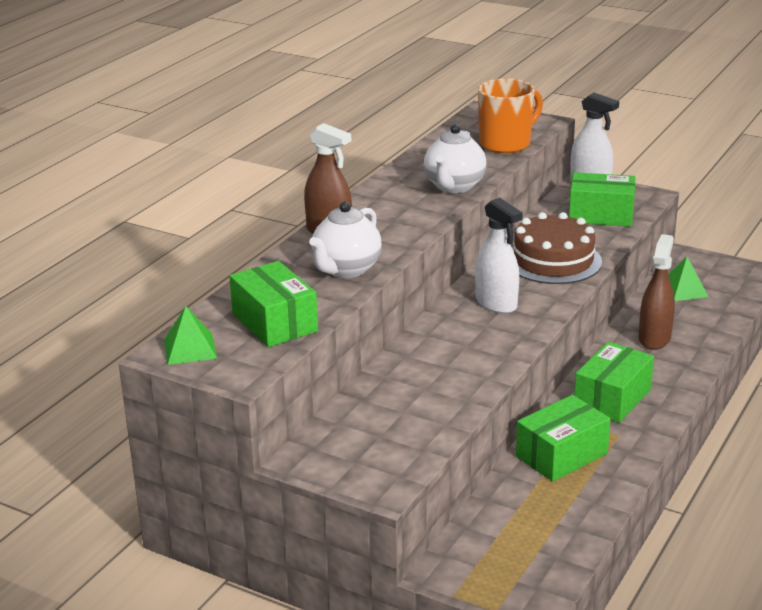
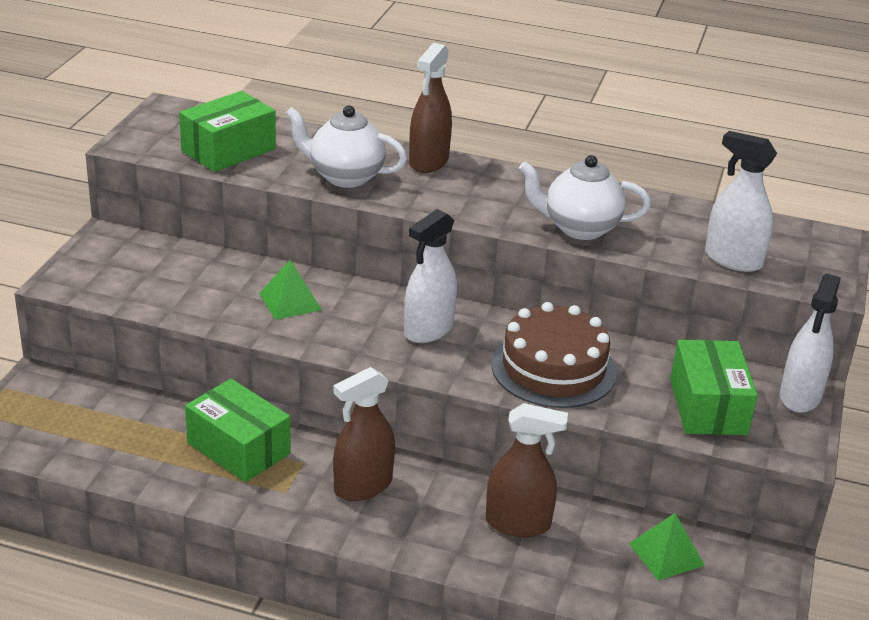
camera: 75 degrees right, 5 degrees up
green pyramid [164,306,217,365] -> green pyramid moved to [259,260,322,320]
orange mug [478,78,543,153] -> white spray bottle [705,131,777,272]
green box [574,342,654,423] -> brown spray bottle [333,367,395,501]

